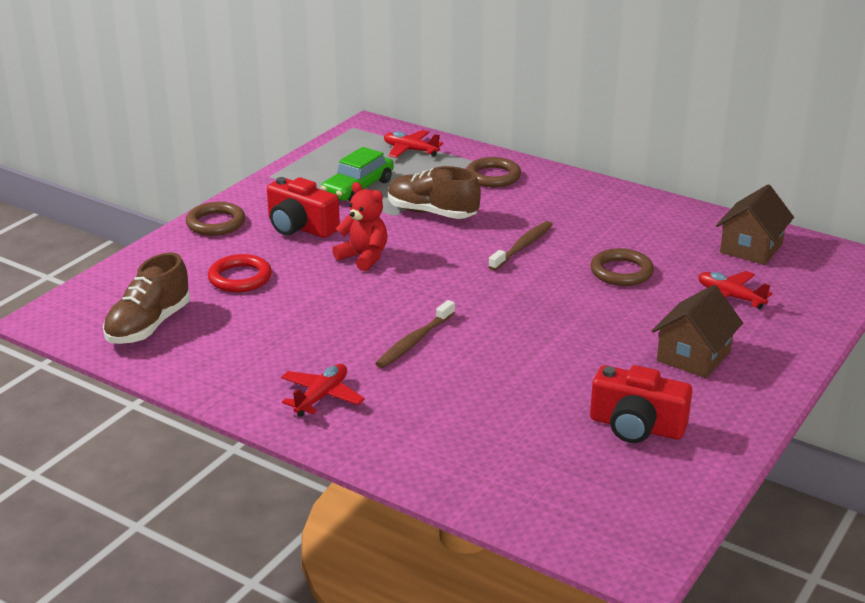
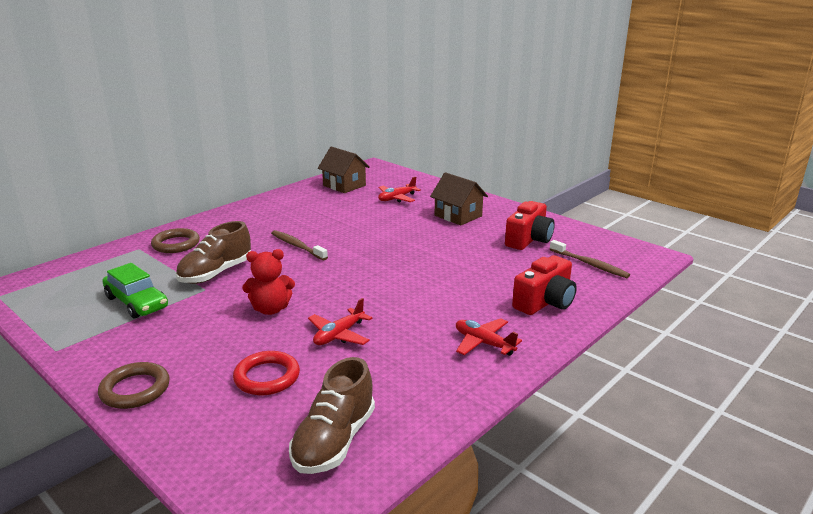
camera: 80 degrees left, 5 degrees down
brown shoe [103,252,190,344] -> brown shoe turned 75 degrees clockwise [289,357,375,474]
red camera [267,177,340,238] -> red camera moved to [512,255,577,315]
red teddy bear [332,182,388,271] -> red teddy bear turned 150 degrees counterclockwise [242,249,295,315]
brown toothbrush [375,300,455,368] -> brown toothbrush moved to [550,240,630,278]
red plane [384,130,443,158] -> red plane moved to [308,298,373,345]
brown ring [591,248,654,286] -> none

